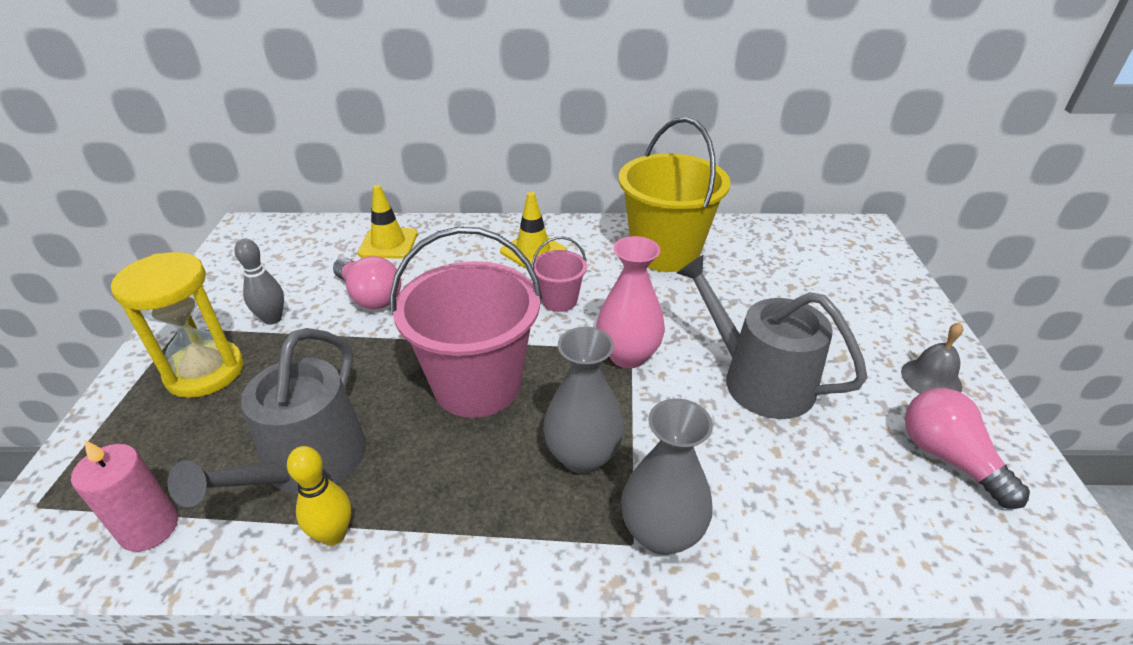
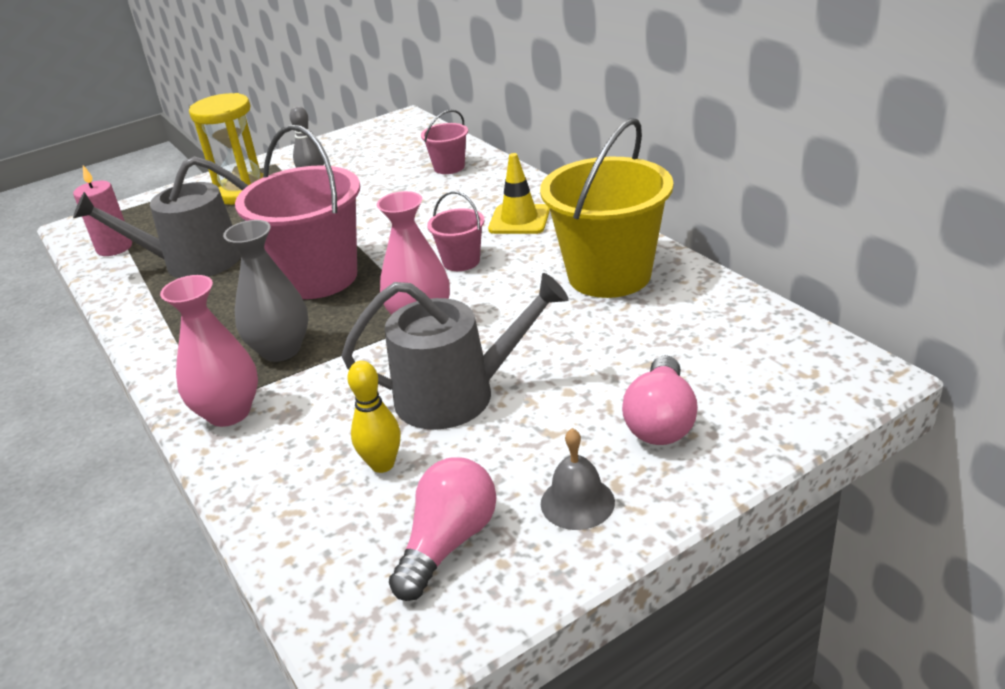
camera: 60 degrees right, 5 degrees down
yellow bowling pin [287,446,351,546] -> yellow bowling pin moved to [347,361,400,473]
pink light bulb [333,256,401,309] -> pink light bulb moved to [622,355,698,445]
yellow traffic cone [358,185,418,259] -> pink bucket [421,110,468,174]
grey vase [621,398,713,555] -> pink vase [160,275,258,427]
grey watering can [677,255,867,419] -> grey watering can turned 75 degrees clockwise [342,273,569,430]

